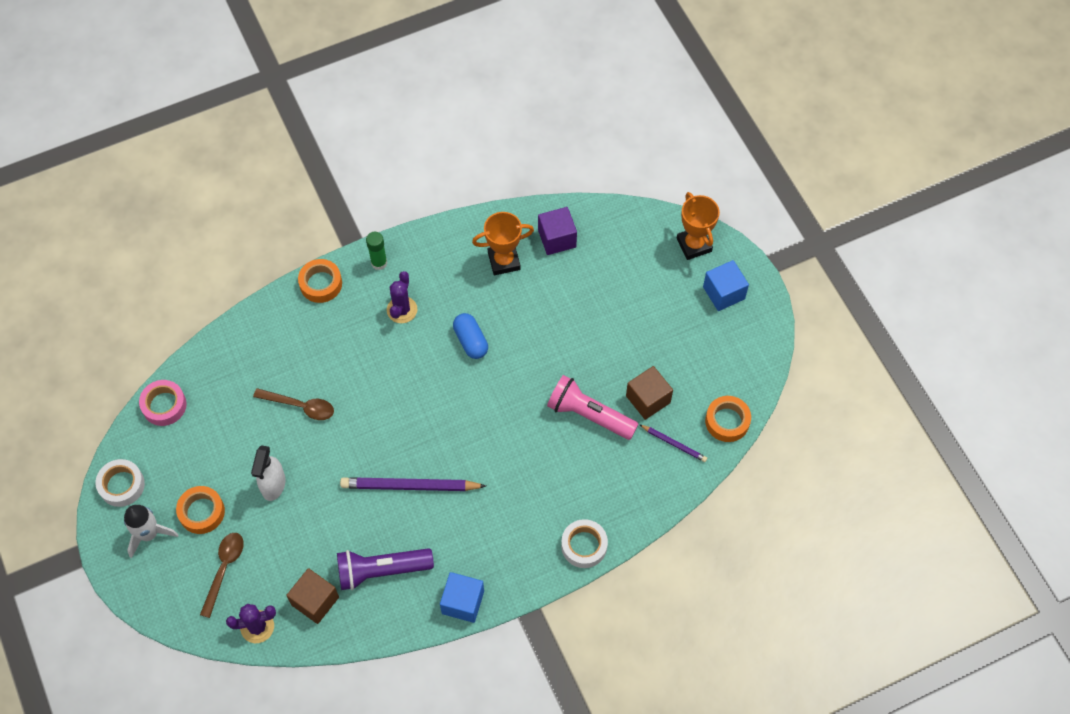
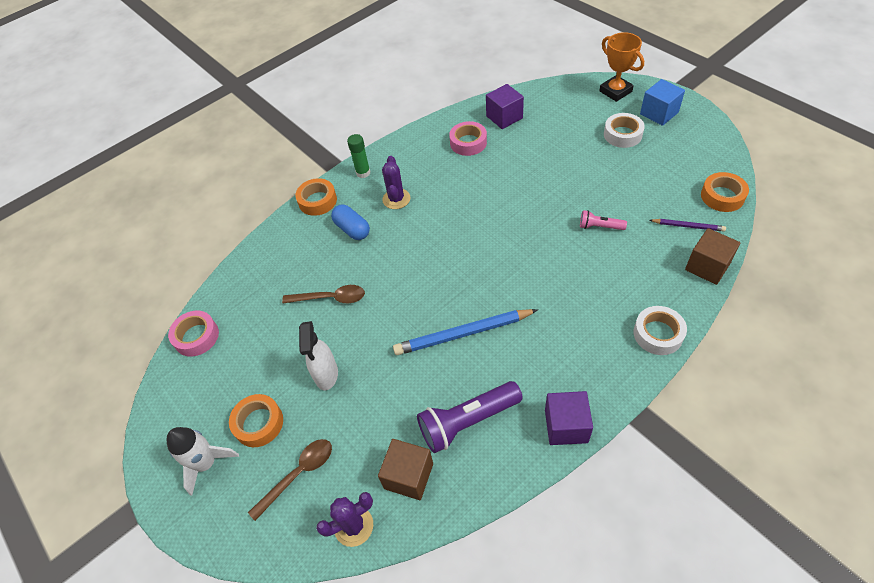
camera: 10 degrees left, 10 degrees down
white tape [96,459,145,507] -> white tape moved to [604,113,645,148]
brown spoon [200,533,244,618] -> brown spoon turned 45 degrees clockwise [248,439,332,521]
purple pencil [340,477,486,491] -> blue pencil [393,309,537,355]
blue cube [440,572,484,623] -> purple cube [545,391,593,445]
blue capsule [453,313,488,359] -> blue capsule moved to [331,204,370,240]
orange trophy [472,212,534,275] -> pink tape [449,121,487,156]
pink flashlight [547,375,638,440] -> pink flashlight [580,210,627,230], size x0.52
brown cube [626,366,673,420] -> brown cube moved to [685,228,741,285]

